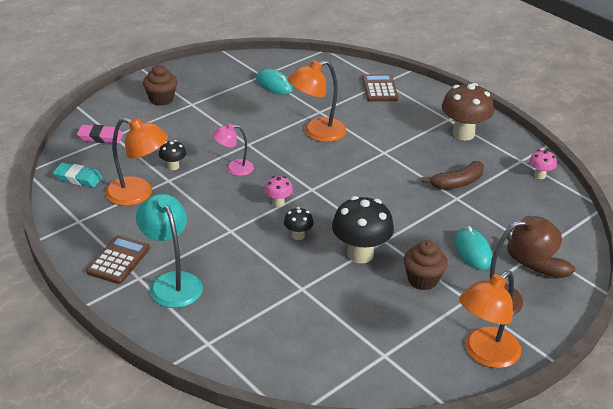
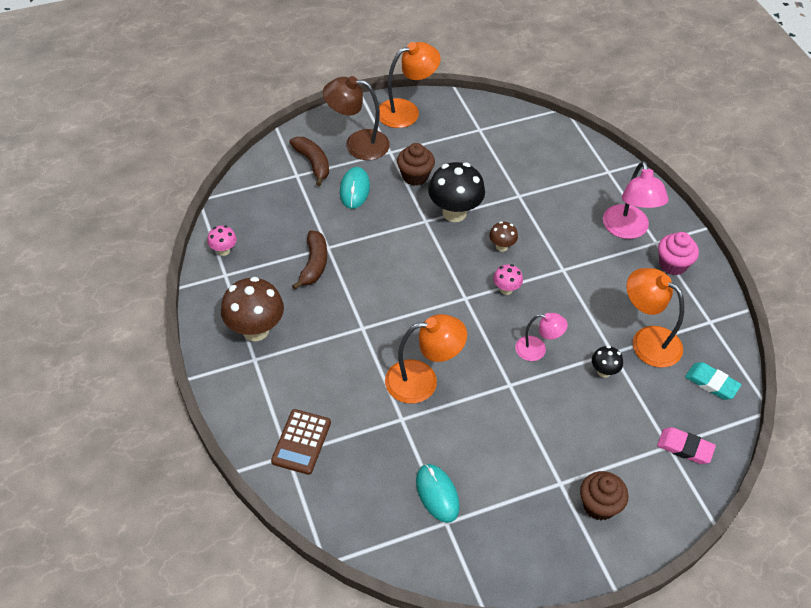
camera: 160 degrees left, 15 degrees up
brown calculator [86,235,150,284] -> pink cupcake [658,232,699,275]
turquoise lamp [136,194,203,308] -> pink lamp [603,161,668,239]
black mushroom [284,207,314,240] -> brown mushroom [489,221,518,252]
brown banana [422,161,484,190] -> brown banana turned 105 degrees clockwise [292,230,327,290]

